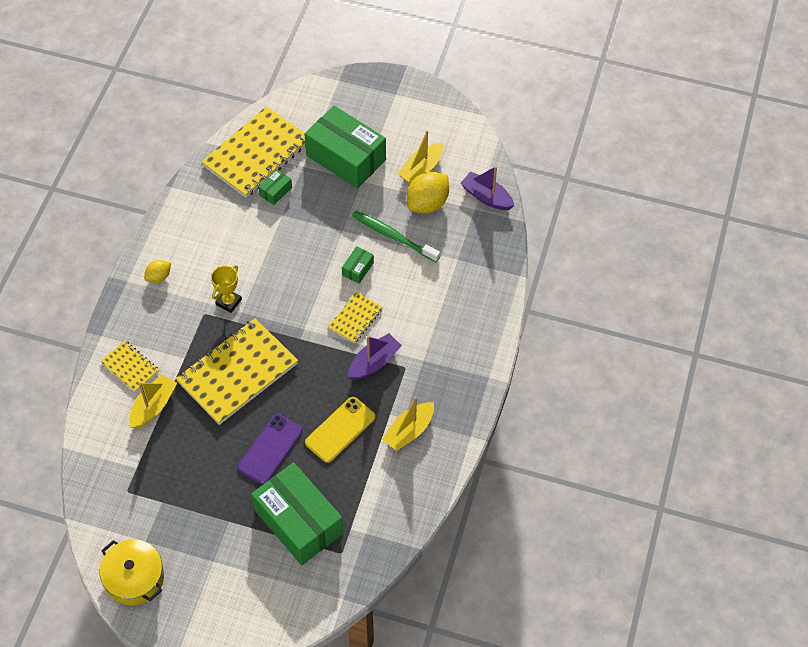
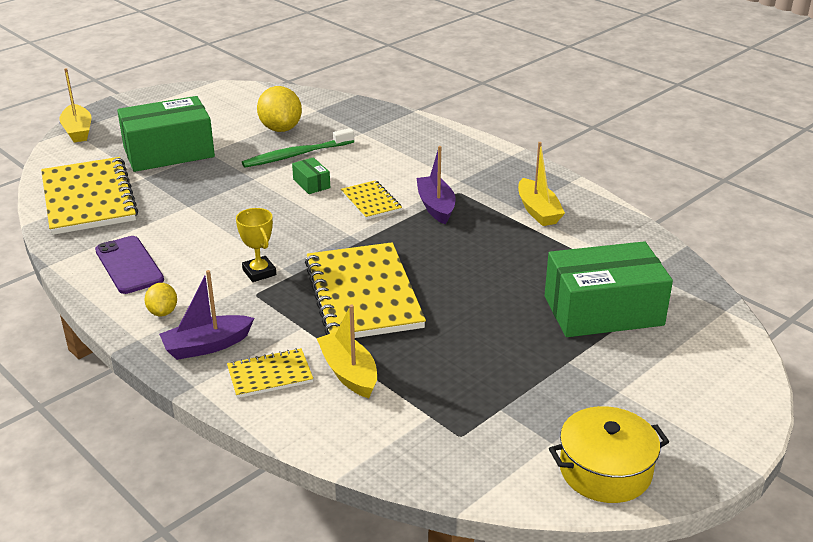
camera: 60 degrees left, 25 degrees down
purple phone [238,414,303,484] -> purple phone moved to [95,236,164,294]
green box [258,169,292,205] -> none
yellow phone [305,397,376,463] -> none
yellow boat [398,131,443,184] -> yellow boat moved to [59,68,92,142]
purple boat [461,166,514,210] -> purple boat moved to [159,270,254,360]

